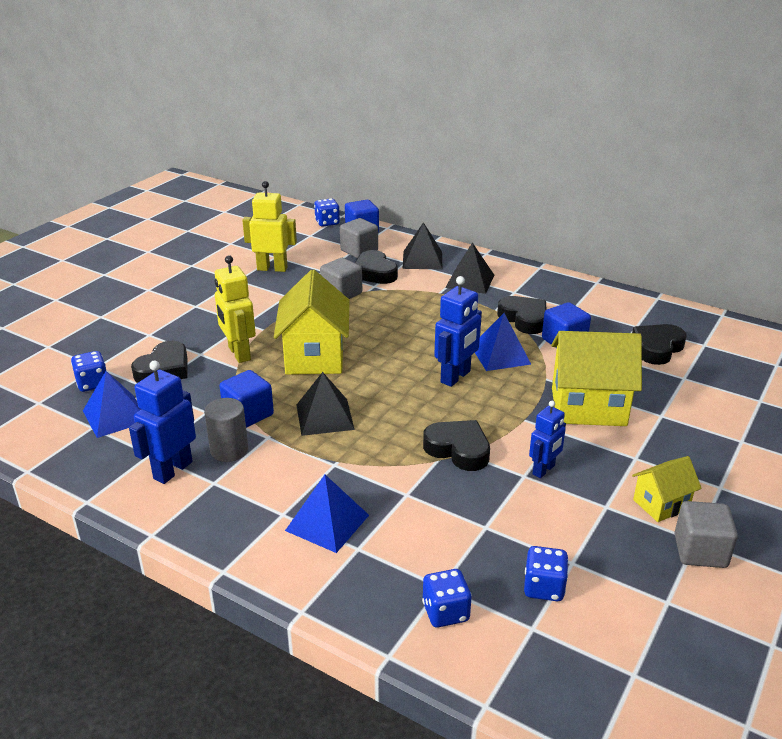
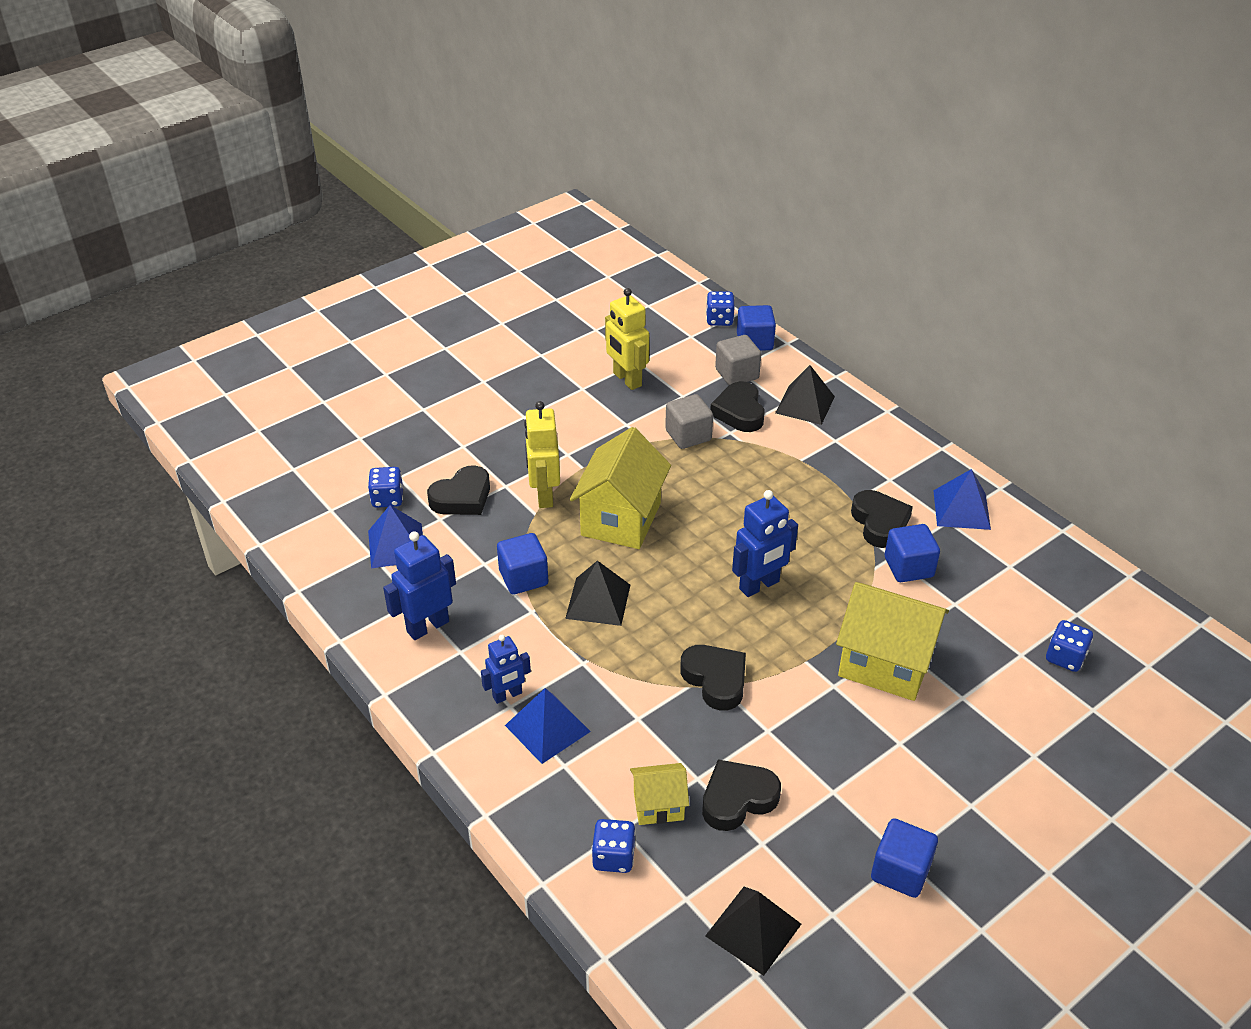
camera: 20 degrees right, 10 degrees up
grey cylinder [204,398,248,462] -> none
yellow robot [242,181,297,272] -> yellow robot turned 150 degrees counterclockwise [605,288,649,390]
black pyramid [445,242,494,294] -> black pyramid moved to [705,887,801,976]
blue pyramid [475,313,532,371] -> blue pyramid moved to [933,469,991,530]
blue dice [524,546,569,601] -> blue dice moved to [1046,620,1093,672]
blue robot [529,401,566,478] -> blue robot moved to [481,635,531,704]
black heart [632,324,687,365] -> black heart moved to [702,759,781,831]
yellow house [632,456,702,522] -> yellow house moved to [630,763,689,825]
grey cube [674,501,738,568] -> blue cube [871,818,938,898]

